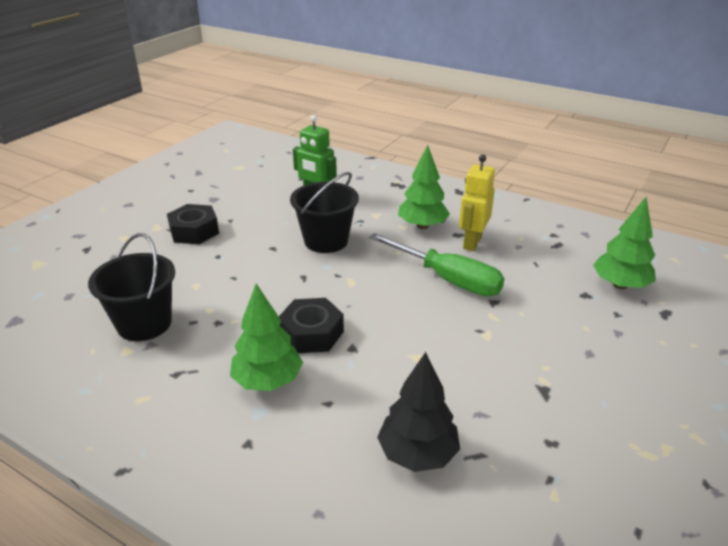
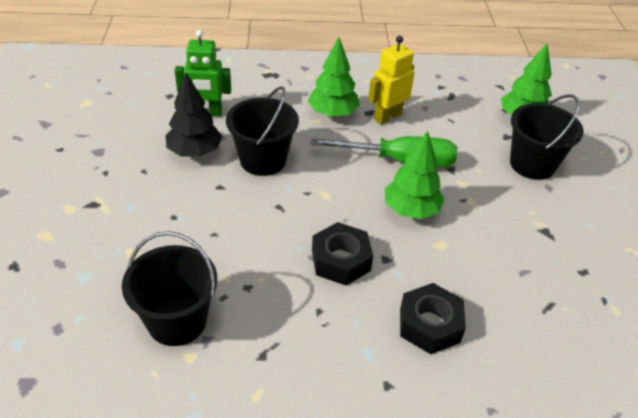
camera: 35 degrees left, 10 degrees up
black nut [167,204,219,244] -> black nut moved to [400,283,466,354]
green tree [230,283,303,391] -> green tree moved to [385,131,445,219]
black tree [377,352,460,472] -> black tree moved to [165,73,222,157]
yellow robot [459,154,495,251] -> yellow robot turned 60 degrees clockwise [368,36,414,125]
none -> black bucket [510,94,584,180]

